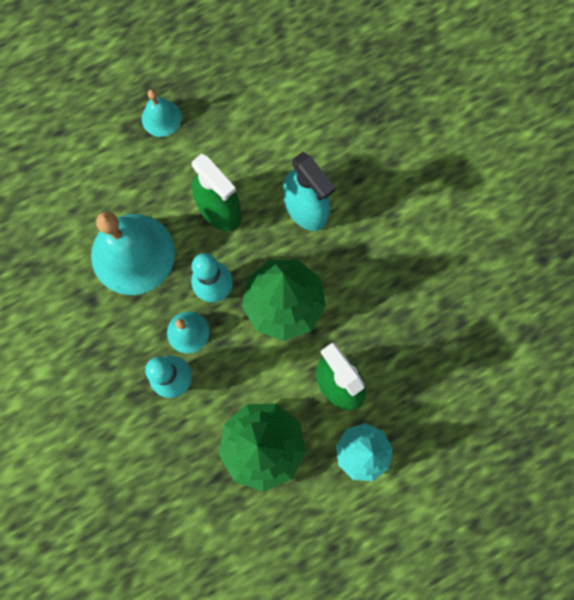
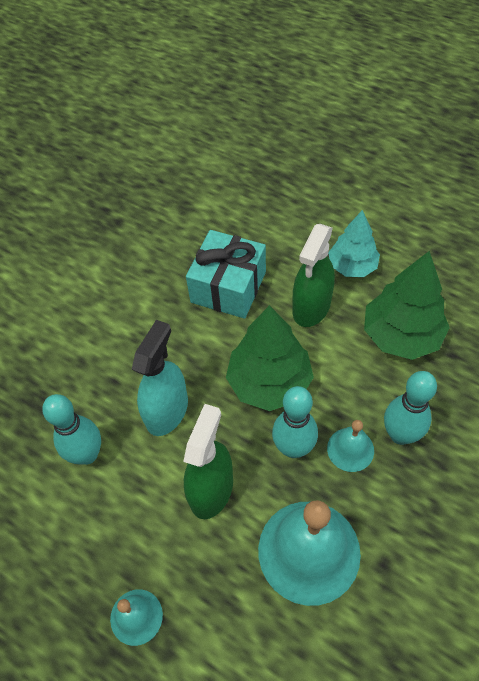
camera: 115 degrees left, 20 degrees down
none -> turquoise bowling pin [42,394,101,465]
none -> turquoise gift [186,230,266,319]

